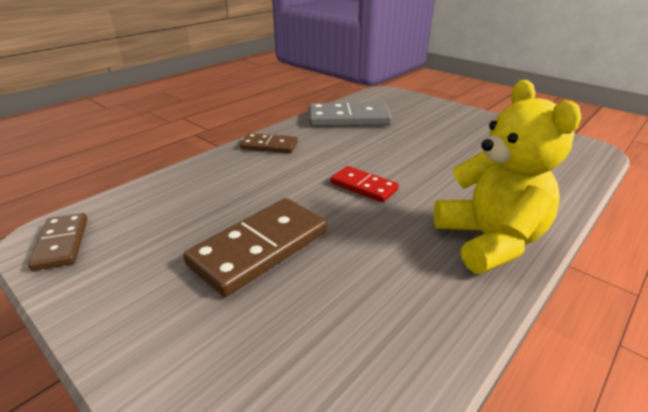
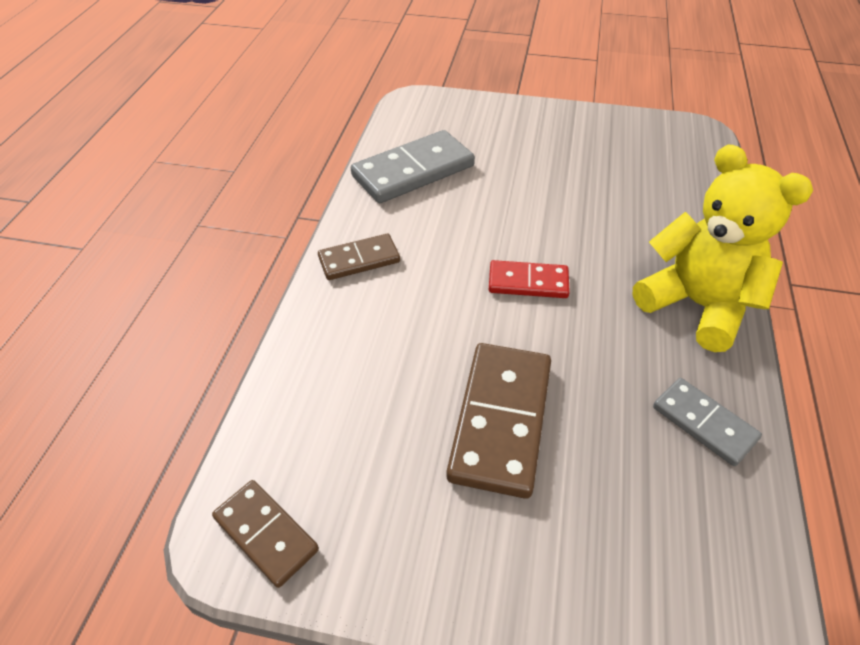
camera: 30 degrees left, 15 degrees up
none -> grey domino [653,378,762,466]

